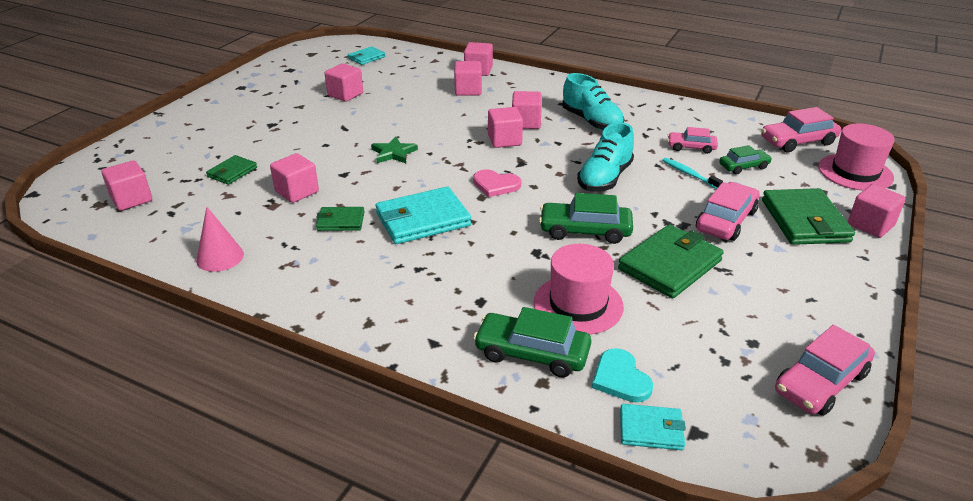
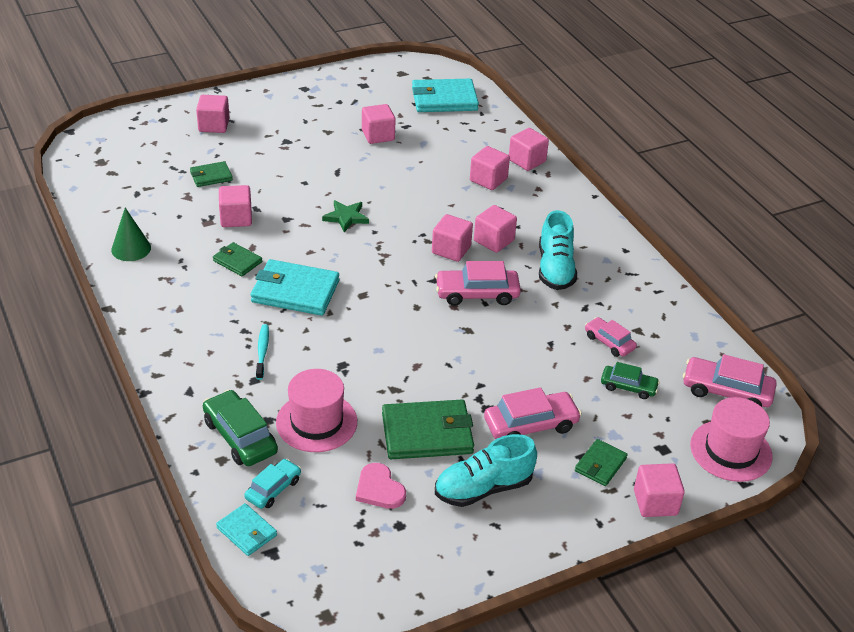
camera: 35 degrees right, 5 degrees up
pink cube [102,160,152,211] -> pink cube moved to [196,95,230,133]
pink cone [196,207,244,272] -> green cone [111,208,151,261]
turquoise wallet [348,46,386,65] -> turquoise wallet [412,79,479,112], size x1.84
pink heart [473,169,521,197] -> pink heart moved to [356,463,406,509]
green car [539,193,633,244] -> none
turquoise shoe [577,122,634,192] -> turquoise shoe moved to [435,434,537,507]
turquoise heart [592,348,653,402] -> turquoise car [244,459,301,509]
turquoise toothbrush [662,158,723,189] -> turquoise toothbrush moved to [256,324,269,380]
green wallet [762,188,855,245] -> green wallet [575,439,628,486], size x0.54
pink car [775,325,875,416] -> pink car moved to [435,261,521,306]

